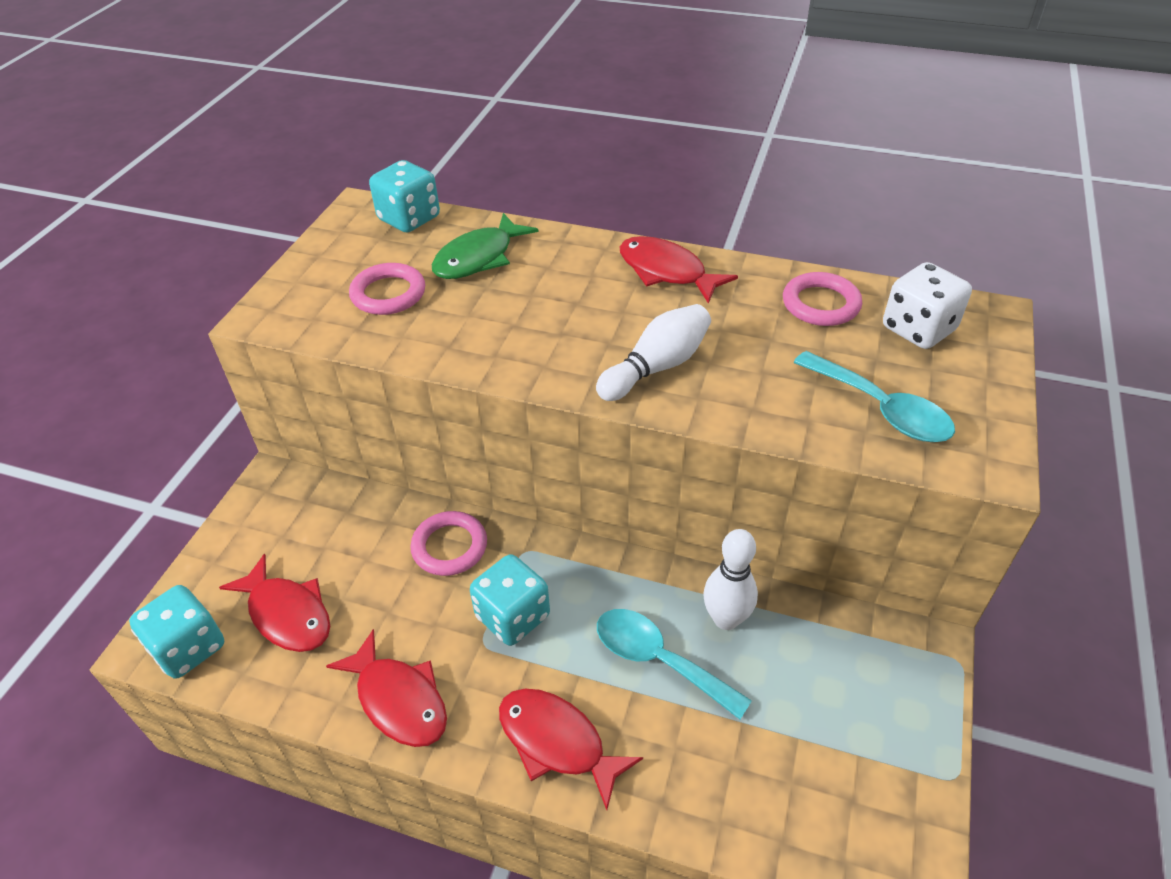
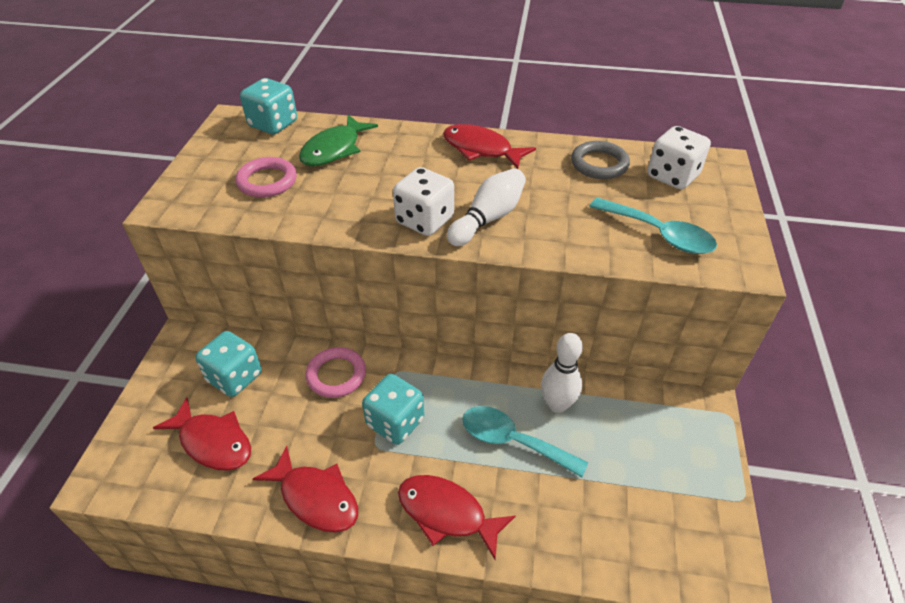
camera: 10 degrees left, 0 degrees up
turquoise dice [129,585,224,679] -> turquoise dice moved to [195,331,262,397]
pink ring [783,272,862,326] -> grey ring [571,141,630,179]
none -> white dice [393,167,454,236]

